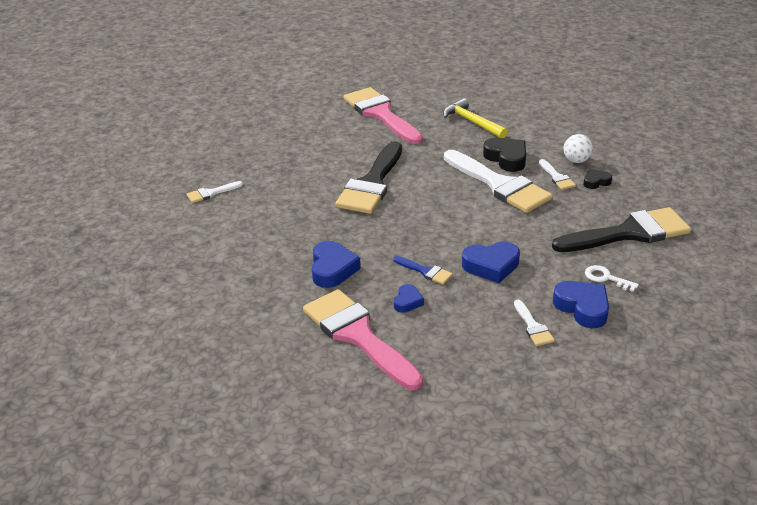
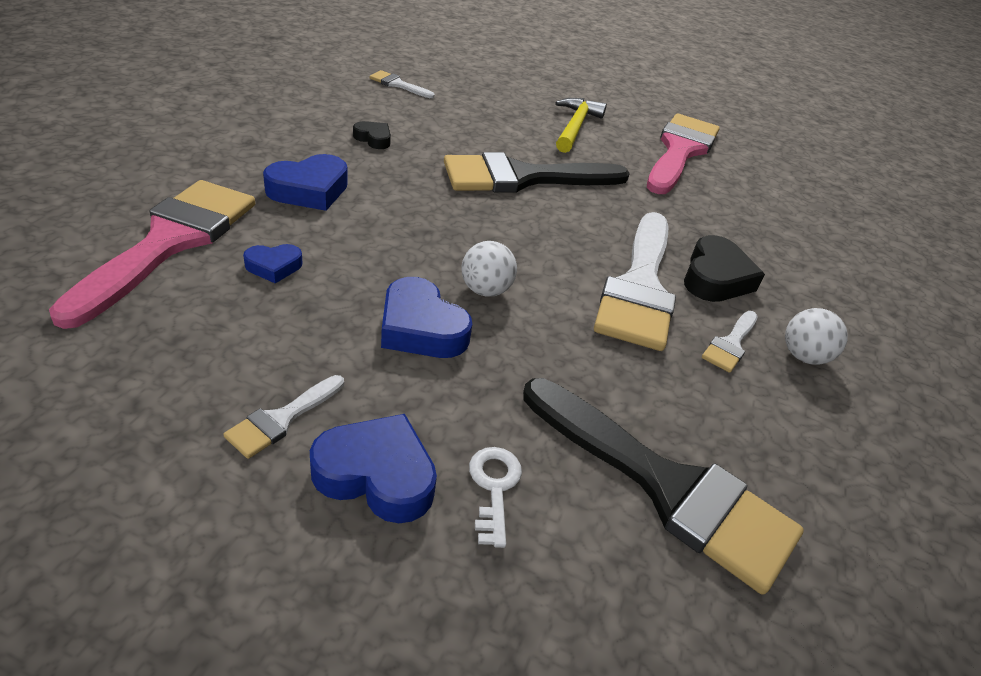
camera: 50 degrees right, 5 degrees up
blue brush [394,256,453,285] -> none
yellow hammer [443,98,508,138] -> yellow hammer moved to [555,98,607,153]
blue heart [553,281,609,328] -> blue heart turned 90 degrees counterclockwise [310,414,437,523]
black heart [583,169,612,189] -> black heart moved to [353,121,391,149]
none -> white ball [461,241,517,297]

